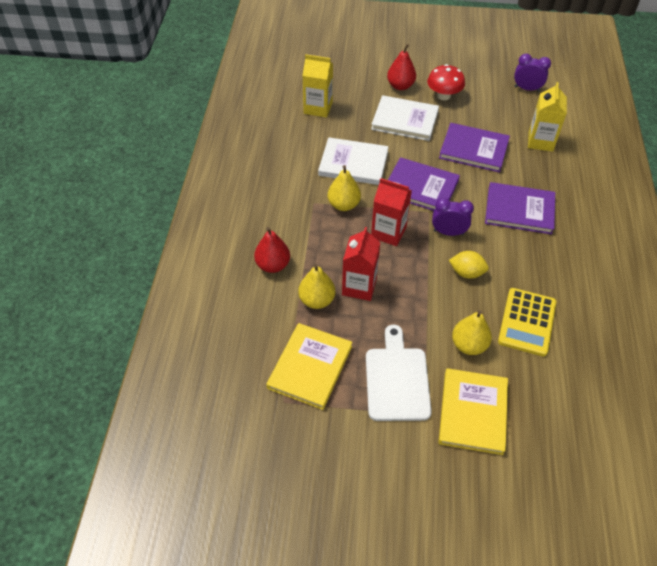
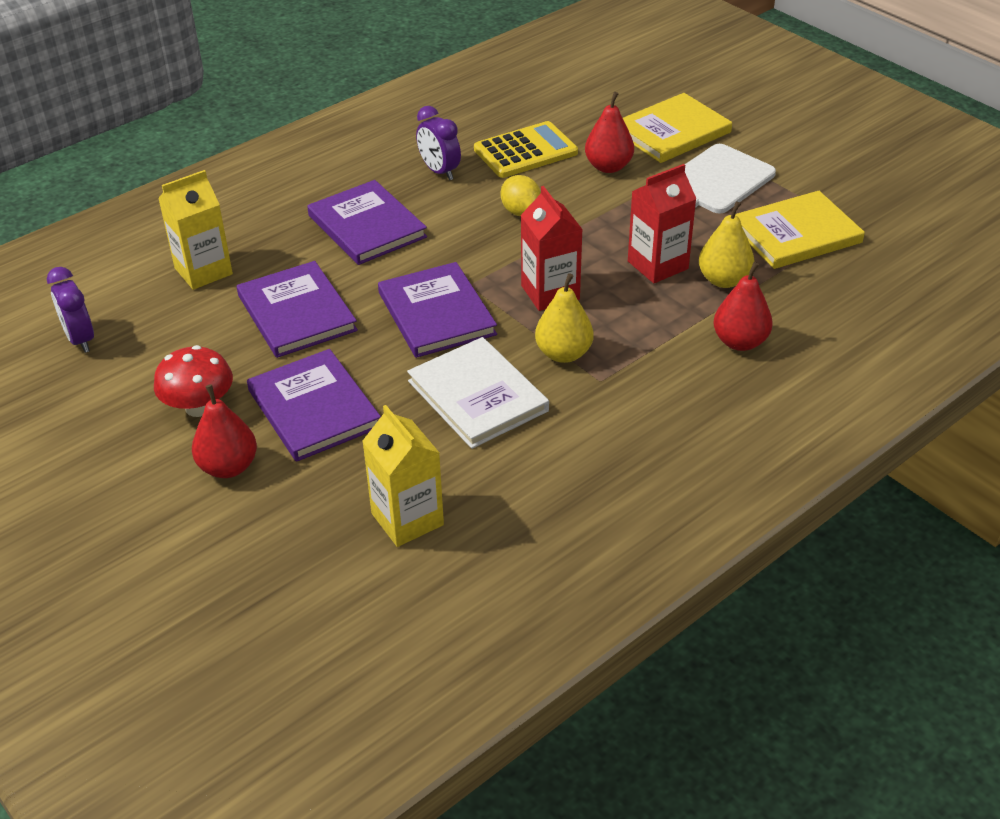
camera: 135 degrees left, 10 degrees down
white book [371,95,439,141] -> purple book [247,349,381,462]
purple clock [432,198,474,236] -> purple clock moved to [416,106,461,180]
yellow pear [452,310,492,355] -> red pear [585,92,634,173]

